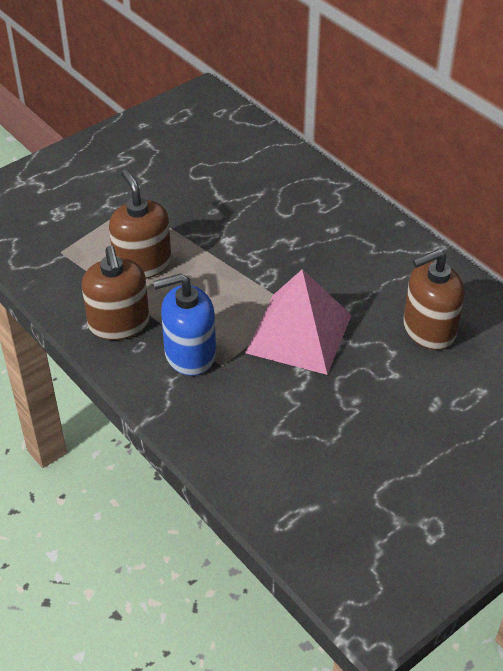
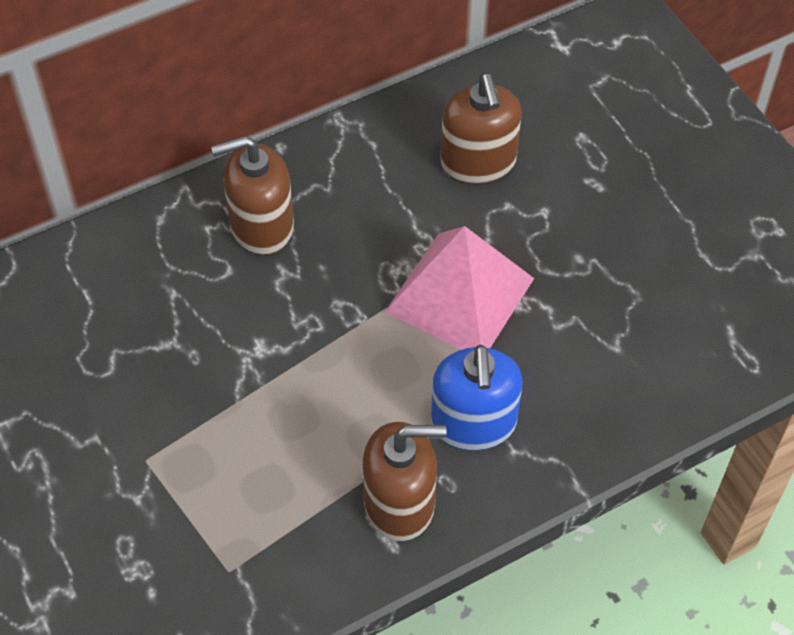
camera: 80 degrees left, 10 degrees up
brown soap dispenser [109,170,171,279] -> brown soap dispenser moved to [211,136,294,255]

